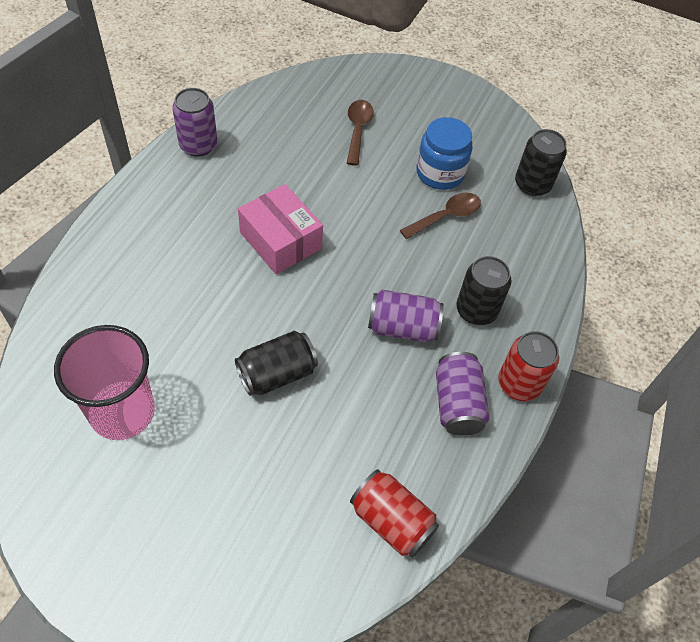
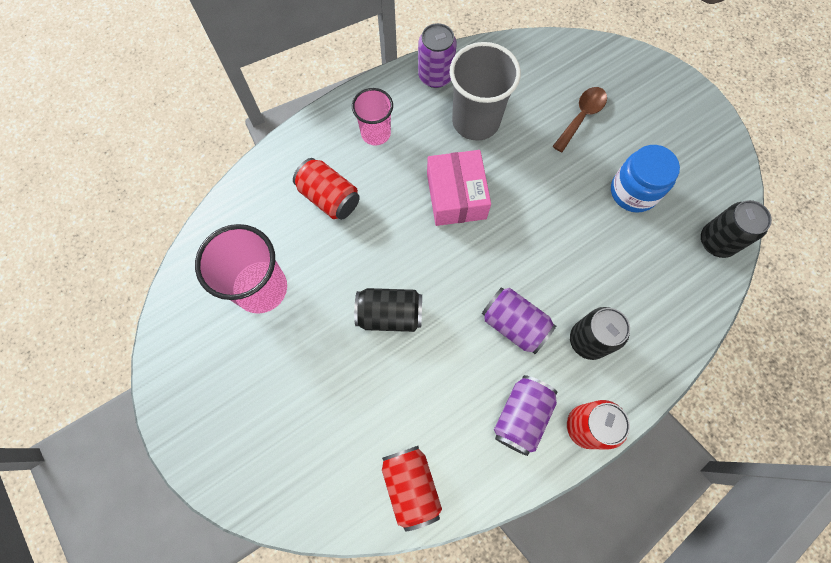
camera: 35 degrees right, 15 degrees up
brown spoon [400,193,481,239] -> none
none -> red can [293,158,360,220]
none -> pink cup [352,88,393,146]
none -> grey cup [450,42,521,141]

